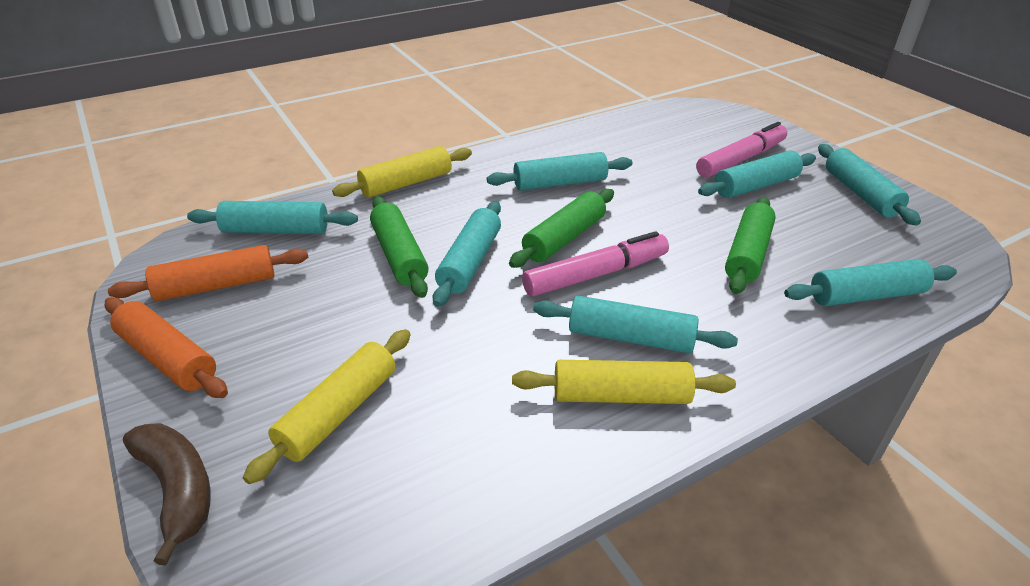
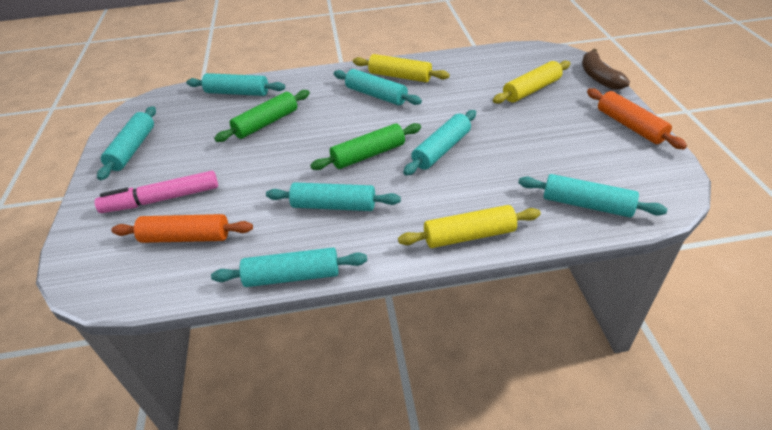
camera: 155 degrees left, 5 degrees up
orange rolling pin [108,245,309,301] -> orange rolling pin moved to [111,214,253,243]
green rolling pin [370,196,429,298] -> none
pink marker [522,231,669,296] -> none
turquoise rolling pin [698,150,816,198] -> turquoise rolling pin moved to [211,247,367,287]

